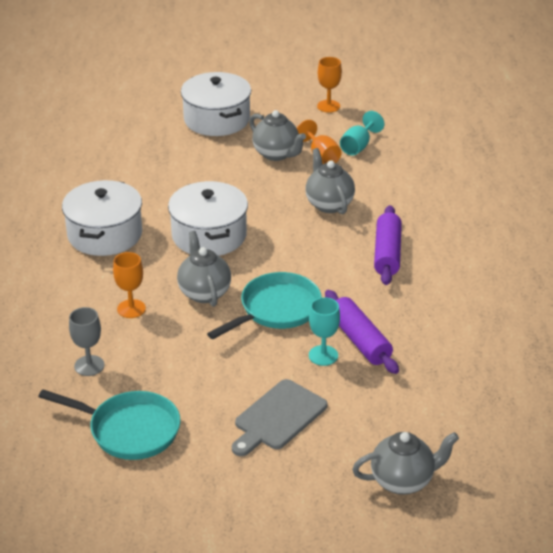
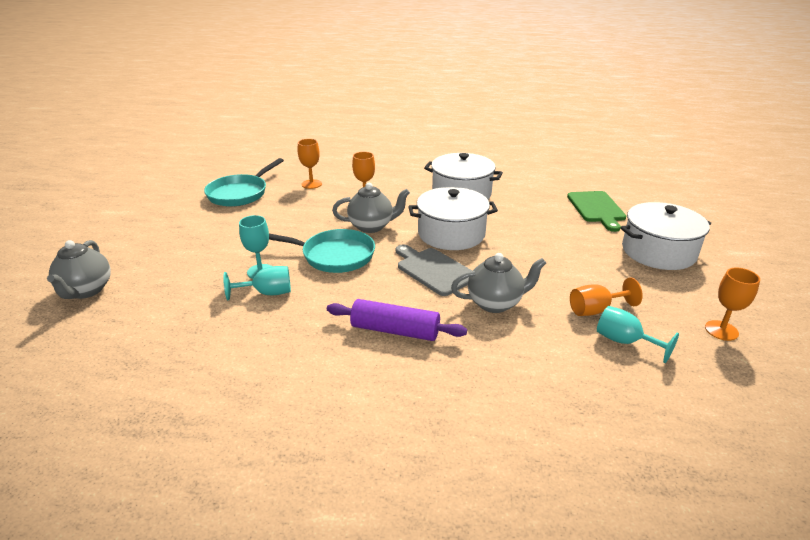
camera: 100 degrees right, 5 degrees down
grey goblet [69,307,105,376] -> orange goblet [298,139,322,189]
turquoise pan [207,272,322,339] -> turquoise pan turned 45 degrees counterclockwise [269,229,375,273]
grey cutting board [232,379,327,456] -> grey cutting board moved to [396,244,472,296]
grey teapot [249,110,306,161] -> none
purple rolling pin [325,290,399,374] -> turquoise goblet [223,266,291,300]
none -> green cutting board [567,191,626,232]

